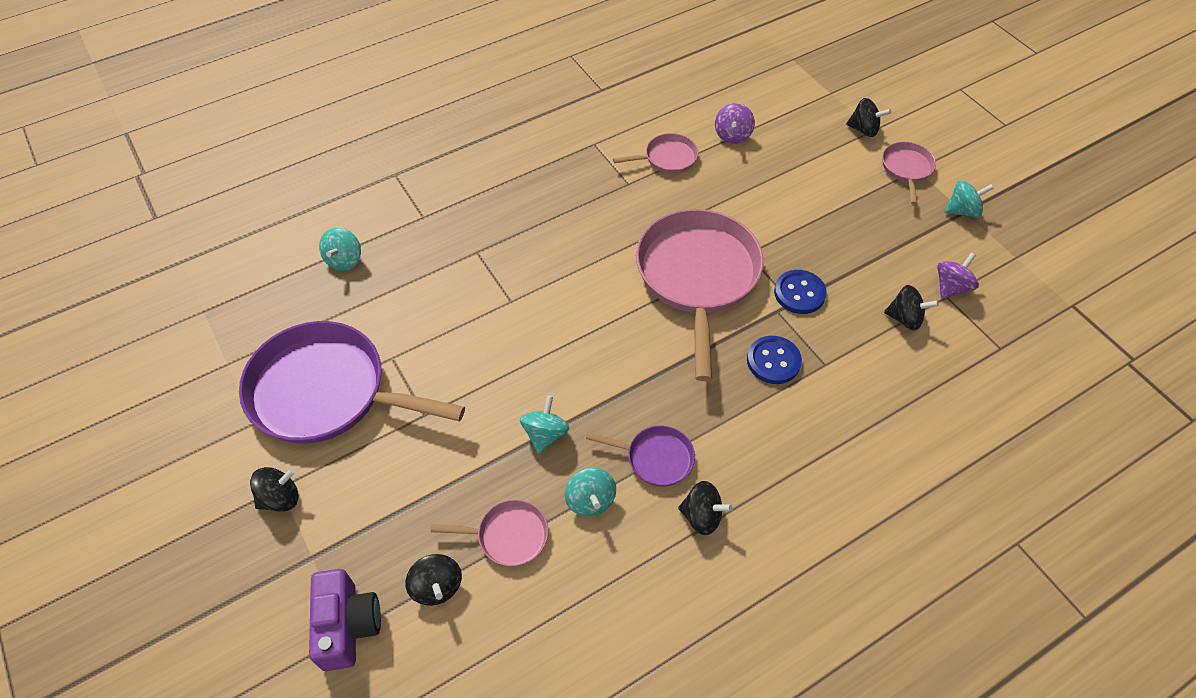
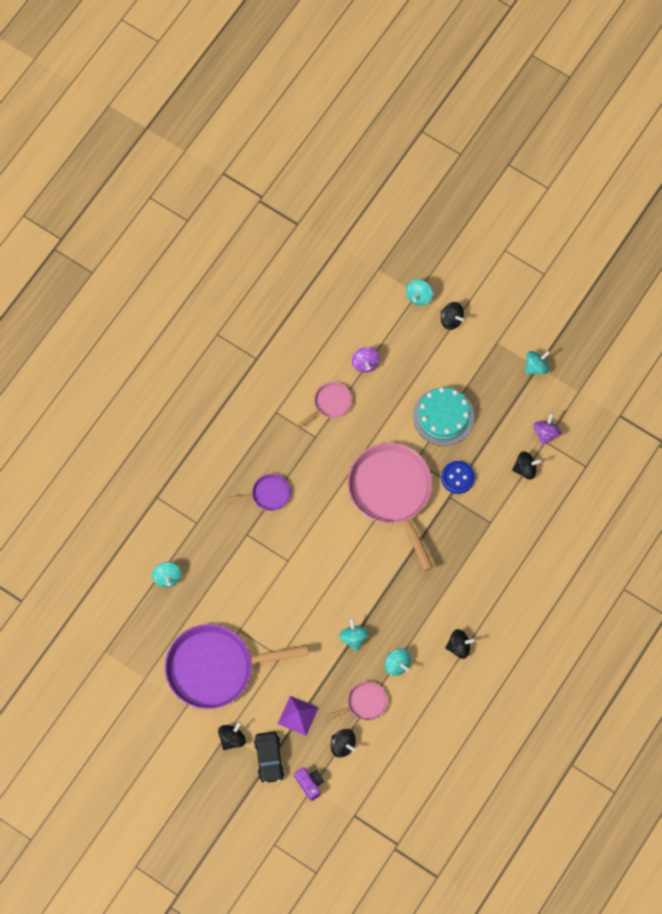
camera: 25 degrees left, 15 degrees up
purple camera [309,569,381,671] -> purple camera [294,767,324,801], size x0.67
purple pan [586,426,695,487] -> purple pan moved to [227,474,291,511]
blue button [747,336,802,384] -> none
black spinning top [846,98,891,137] -> black spinning top turned 45 degrees clockwise [441,302,464,330]
pink pan [882,142,936,204] -> none
none -> black car [254,731,284,783]
none -> purple pyramid [278,696,318,736]
none -> turquoise spinning top [406,279,433,306]
none -> turquoise cake [413,387,474,446]

